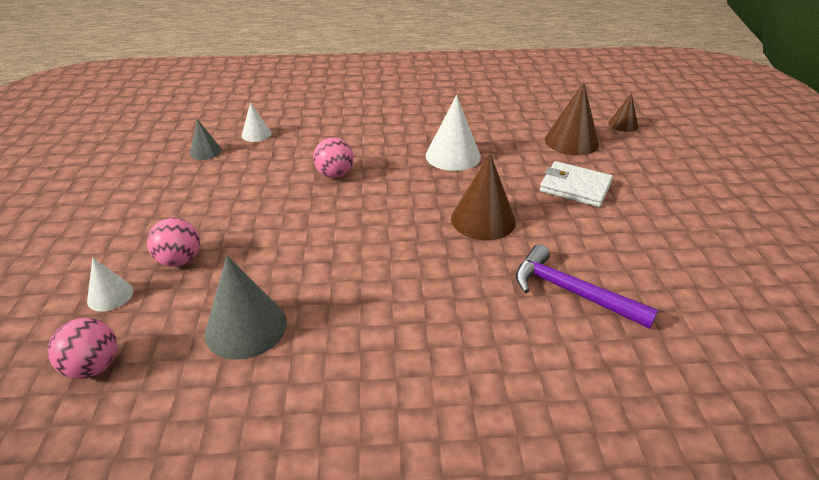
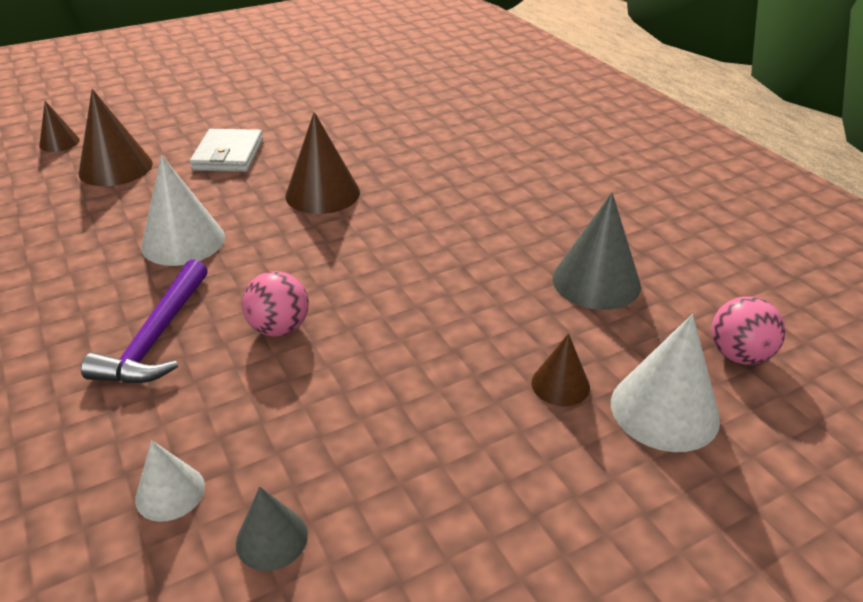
camera: 115 degrees left, 0 degrees up
white cone [87,258,134,312] -> white cone [611,314,720,452], size x1.76
pink ball [147,218,200,267] -> brown cone [531,333,590,406]
purple hammer [516,244,658,329] -> purple hammer moved to [81,259,208,383]

